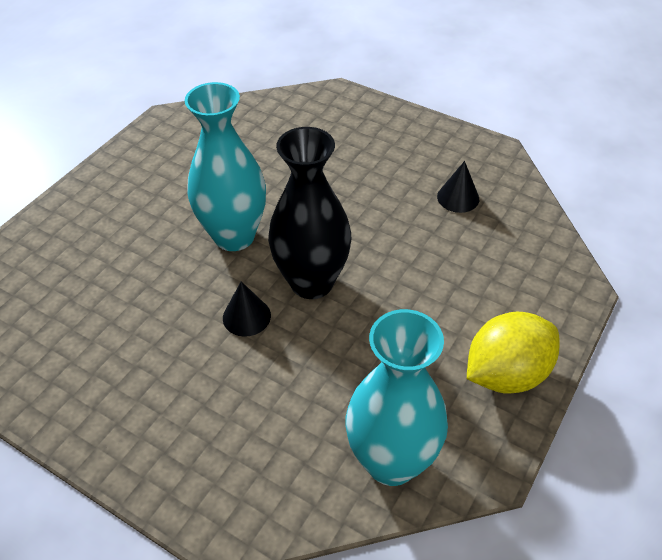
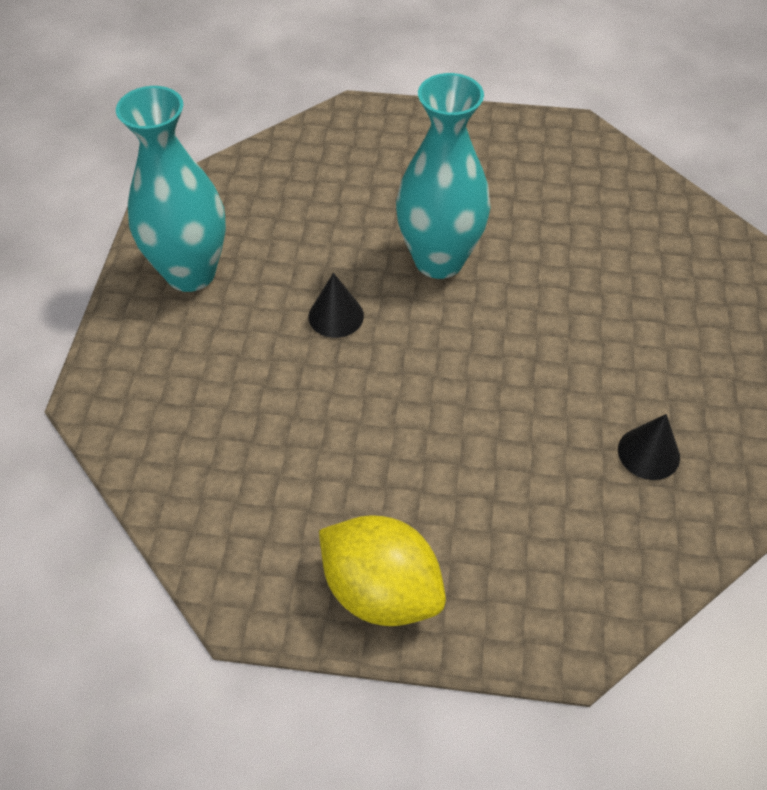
camera: 65 degrees right, 5 degrees up
black vase [268,127,351,299] -> none
turquoise vase [346,309,448,486] -> turquoise vase moved to [116,86,226,292]

